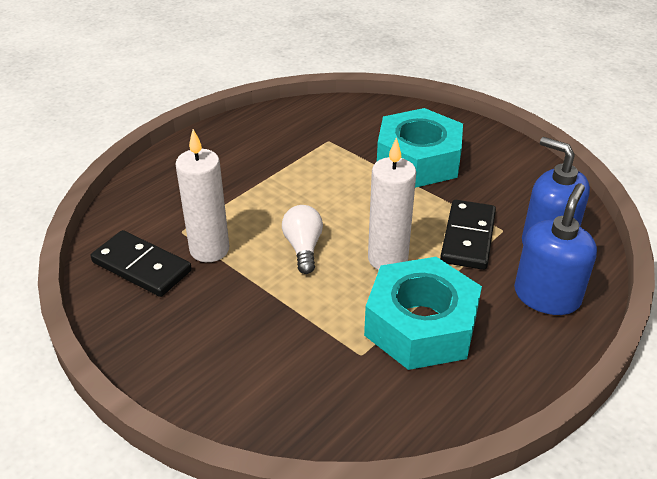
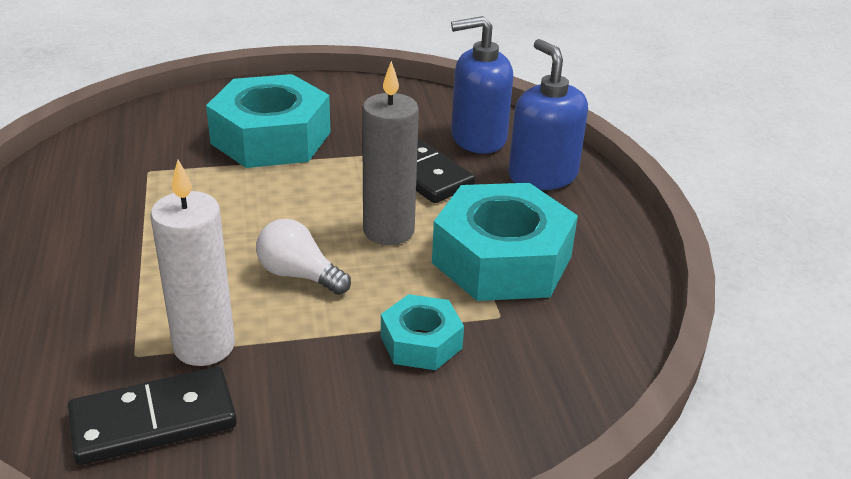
camera: 55 degrees left, 5 degrees down
white candle [368,137,416,270] -> grey candle [362,61,419,245]
none -> turquoise nut [381,294,464,370]

